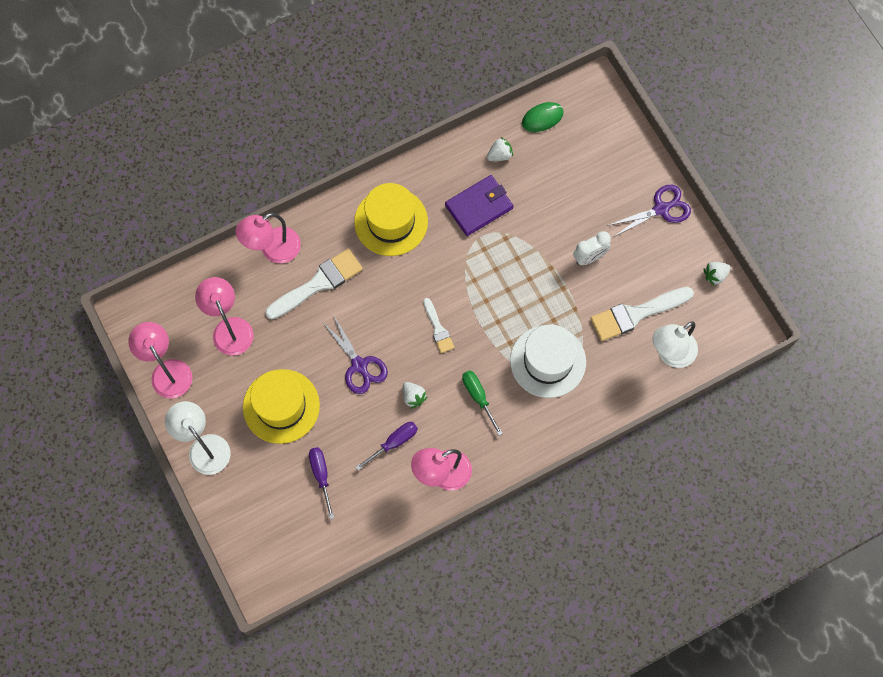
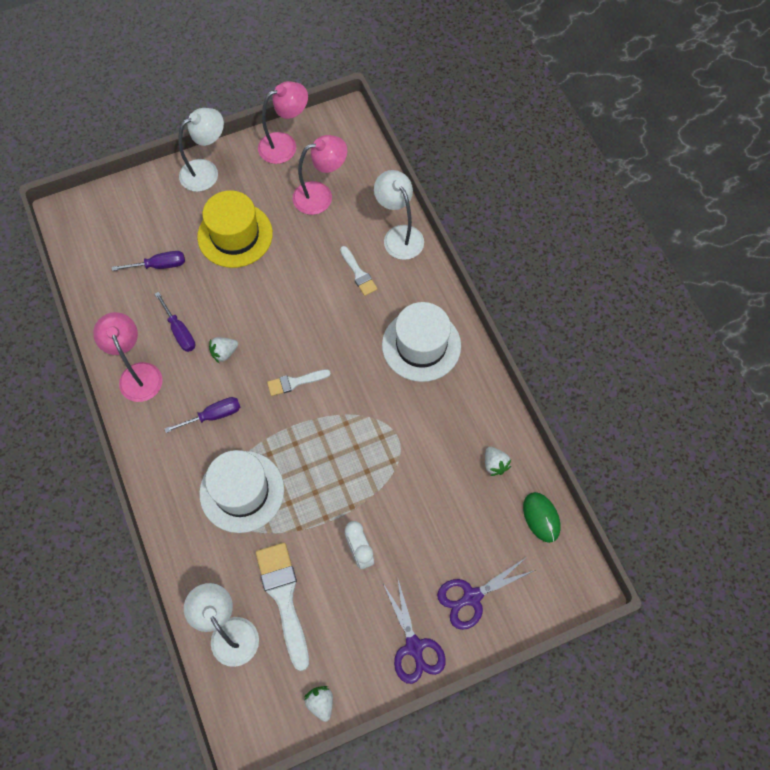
camera: 95 degrees right, 5 degrees down
pink lamp [236,213,301,263] -> white lamp [374,170,424,260]
white brush [265,249,363,319] -> white brush [340,246,378,296], size x0.55
purple scissors [323,314,388,394] -> purple scissors moved to [437,557,536,630]
yellow hat [354,183,428,256] -> white hat [382,302,461,382]
purple wallet [445,175,513,236] -> none
green screwdriver [462,371,503,436] -> purple screwdriver [164,397,240,433]

